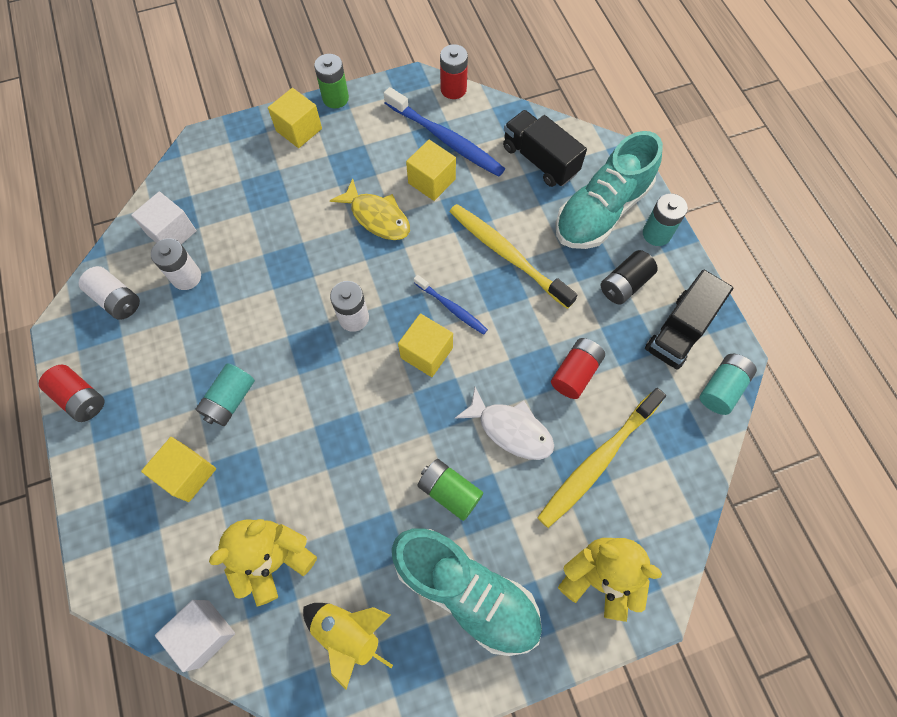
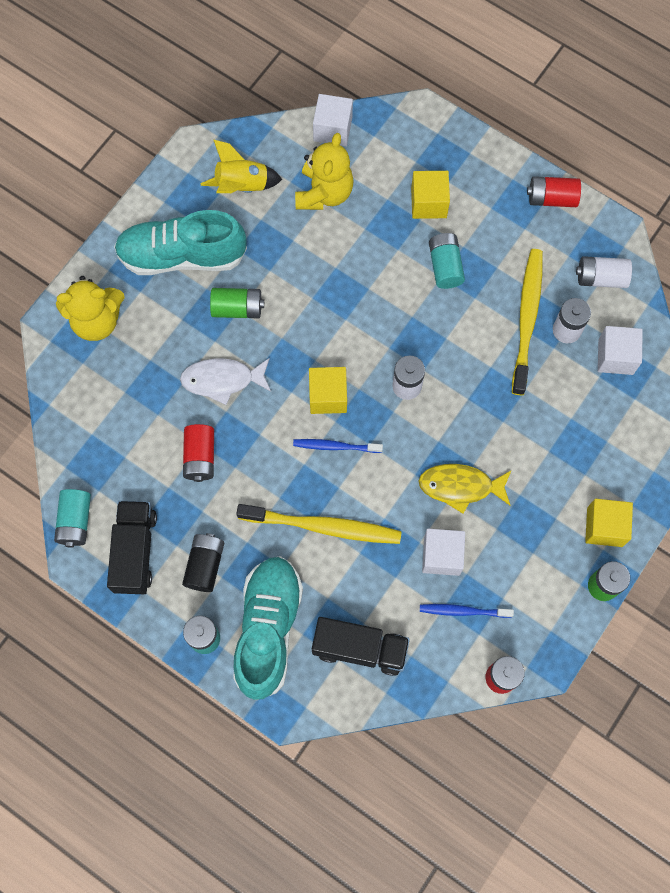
camera: 145 degrees right, 5 degrees up
blue toothbrush [384,87,505,177] -> blue toothbrush [420,604,514,618], size x0.55
yellow cube [406,140,456,201] -> white cube [422,528,465,576]
yellow toothbrush [537,388,666,528] -> yellow toothbrush moved to [512,249,543,395]

